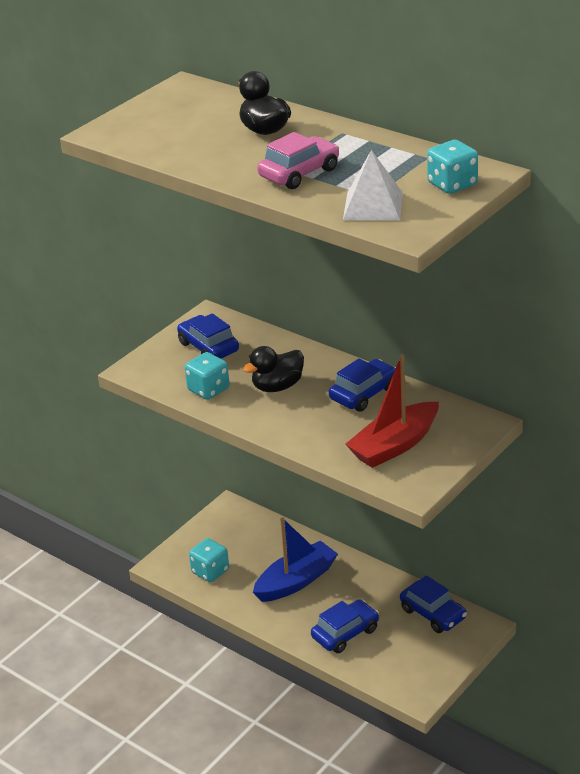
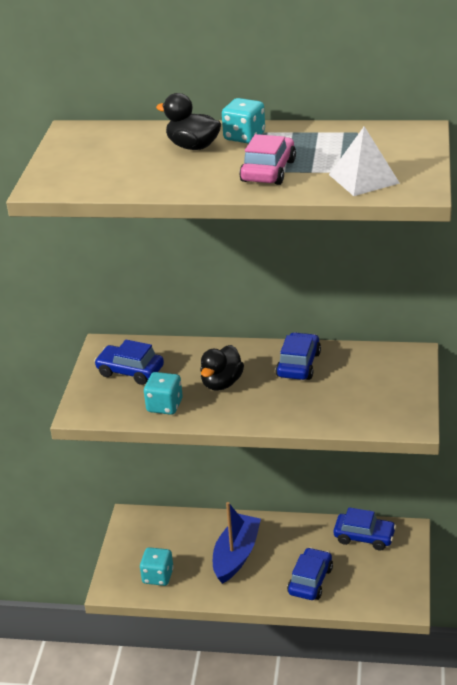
camera: 30 degrees left, 0 degrees up
red boat [345,354,439,468] -> none
turquoise dice [427,140,478,194] -> turquoise dice moved to [222,98,265,144]

